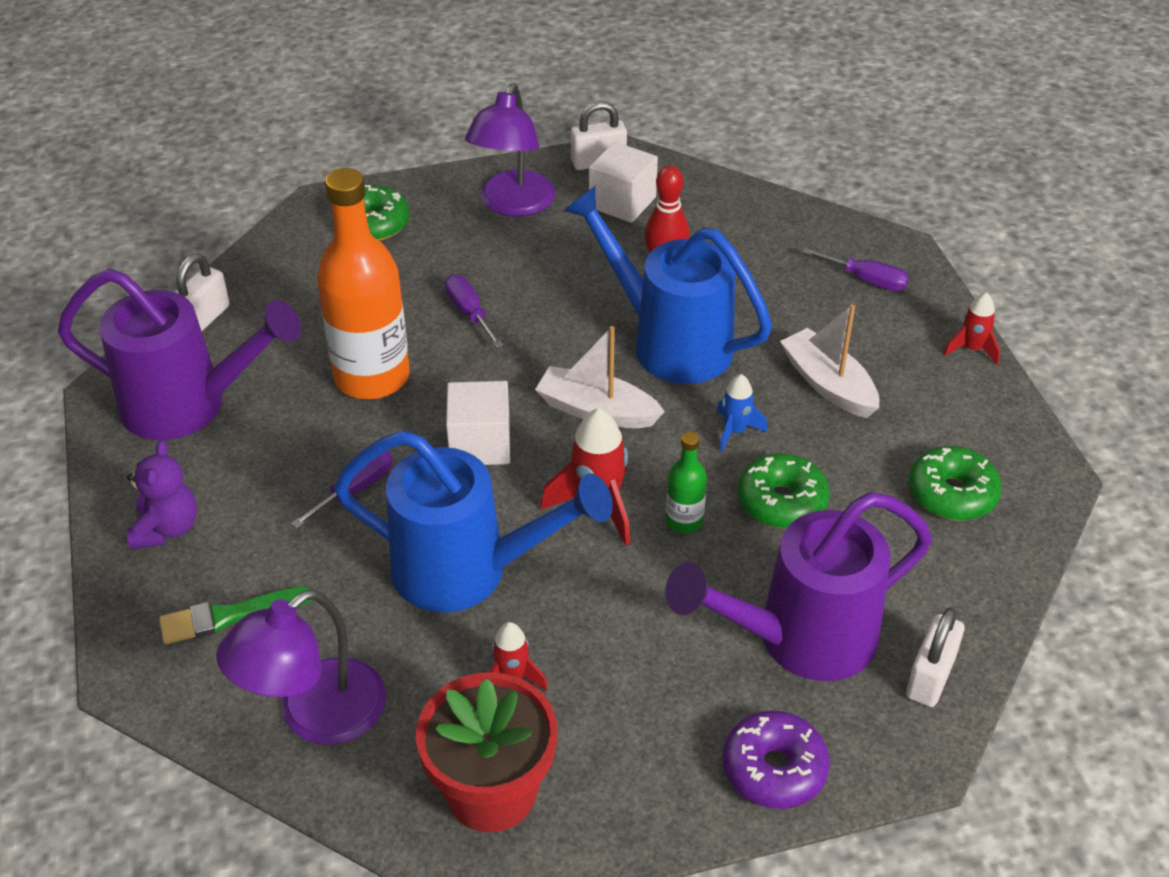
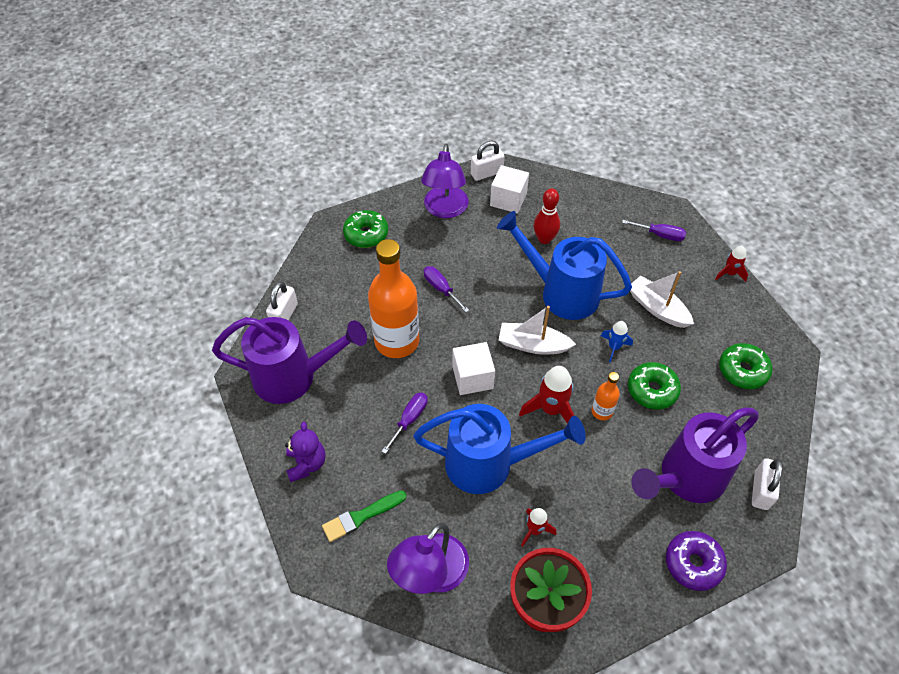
camera: 10 degrees left, 10 degrees up
green bottle [666,432,707,534] -> orange bottle [592,372,620,421]

